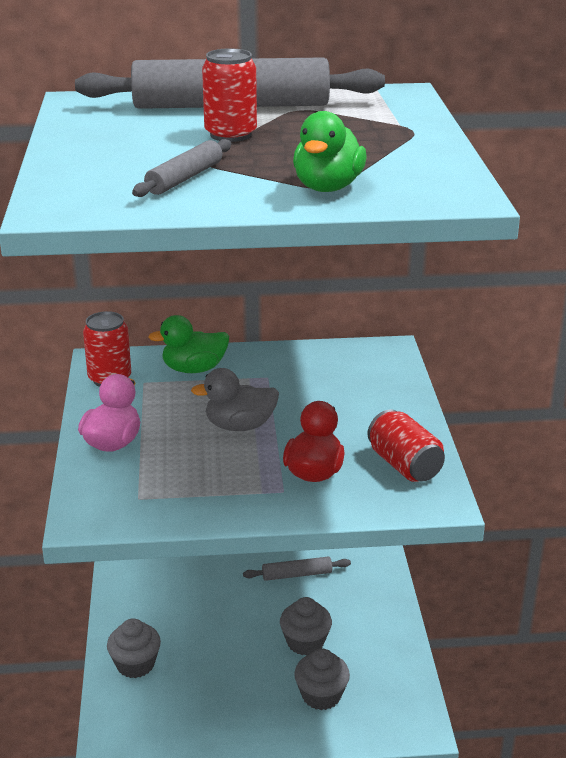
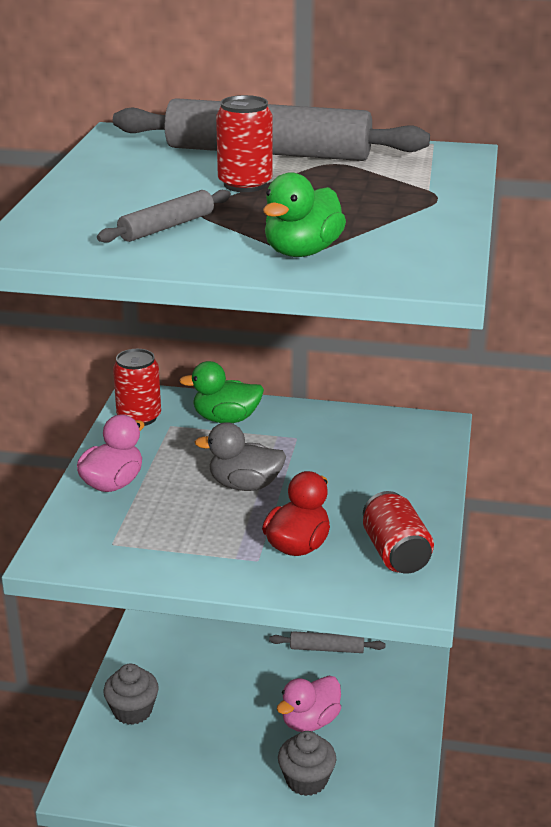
camera: 15 degrees right, 0 degrees up
grey cupcake [280,597,332,656] -> pink duck [277,676,341,732]

